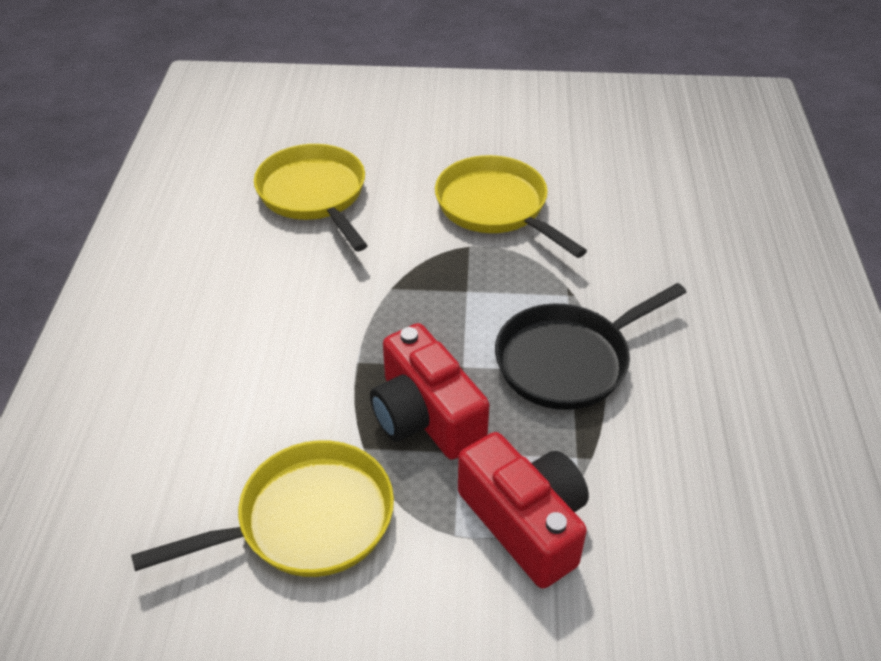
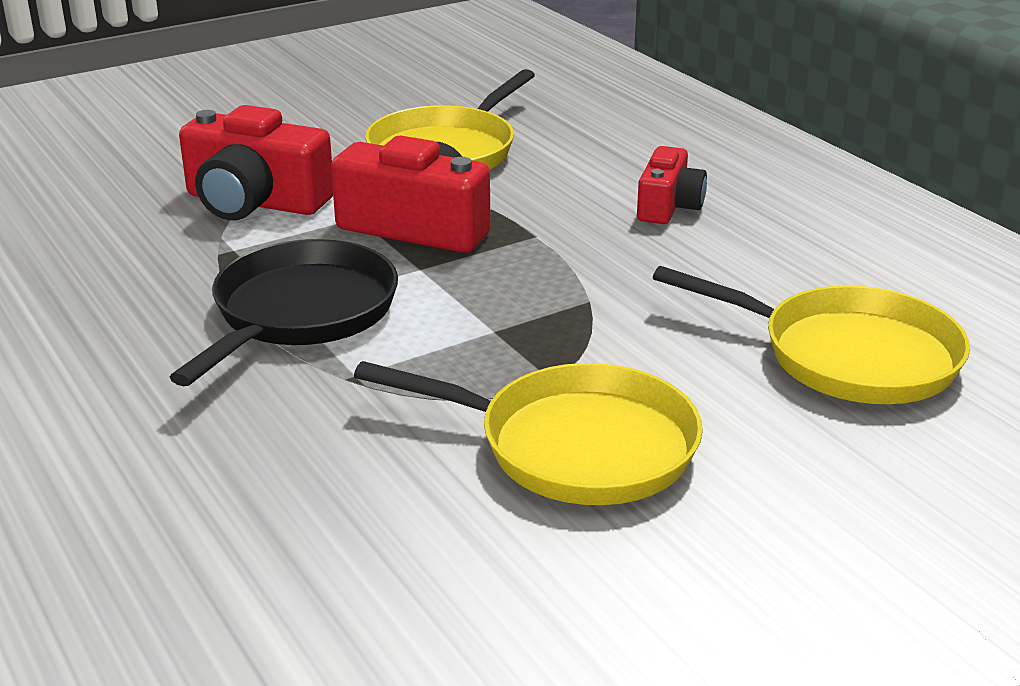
camera: 145 degrees right, 15 degrees down
none -> red camera [637,146,707,224]

